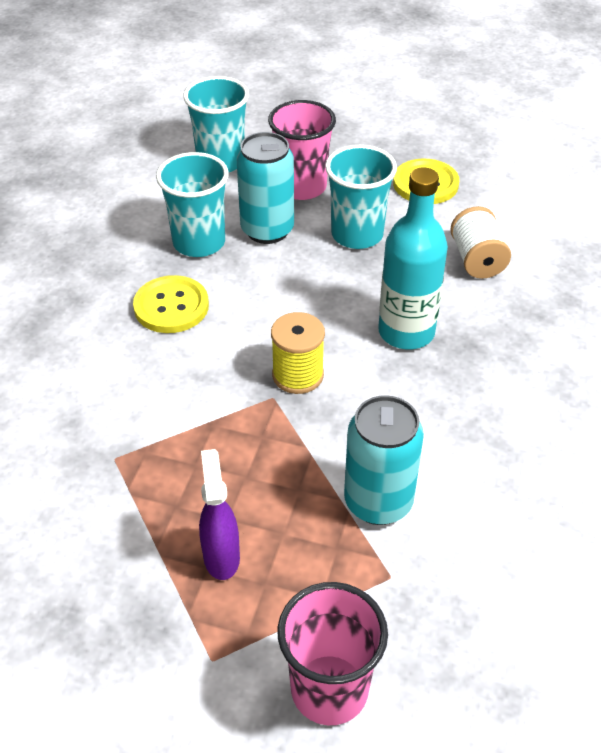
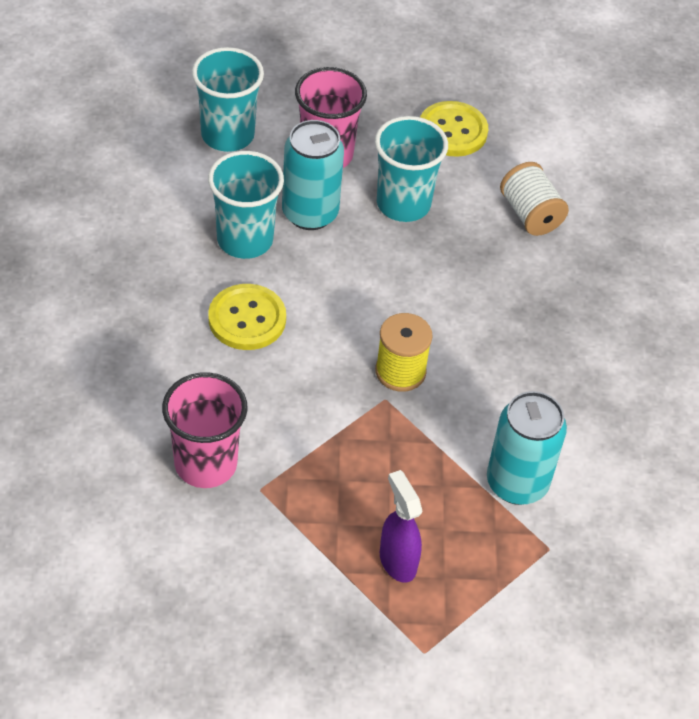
camera: 20 degrees left, 5 degrees up
pink cup [277,582,388,725] -> pink cup moved to [162,372,248,488]
turquoise bottle [378,168,448,349] -> none

